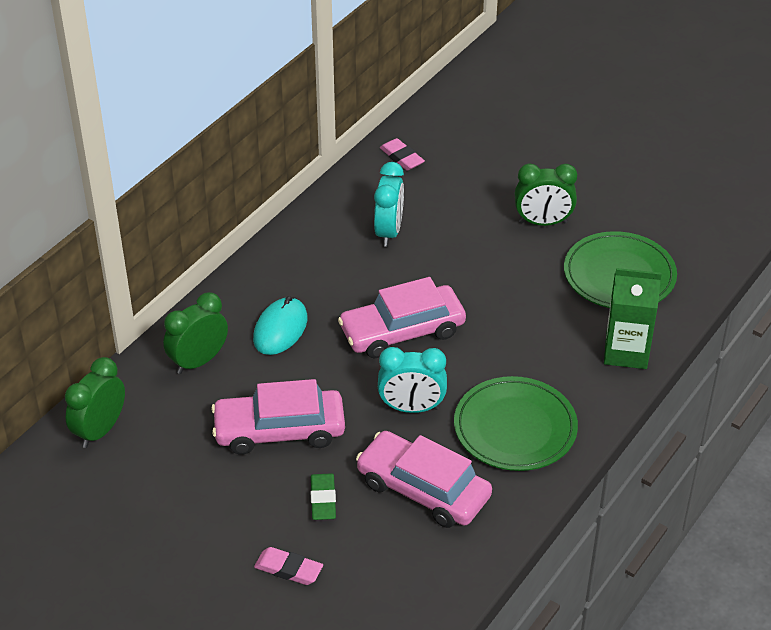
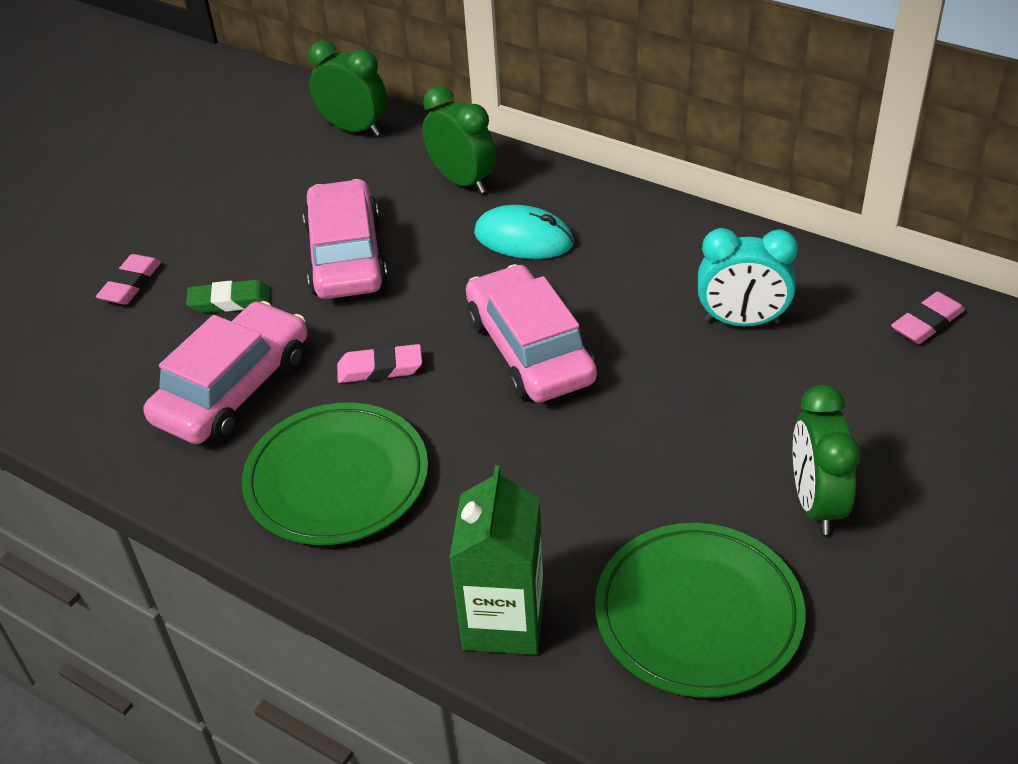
camera: 90 degrees right, 0 degrees up
turquoise clock [378,347,447,413] -> pink eraser [337,344,422,383]

